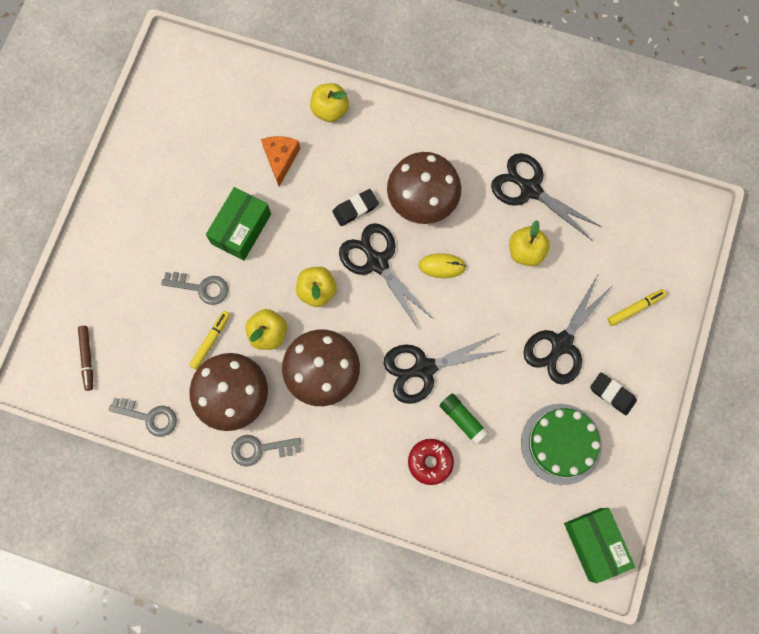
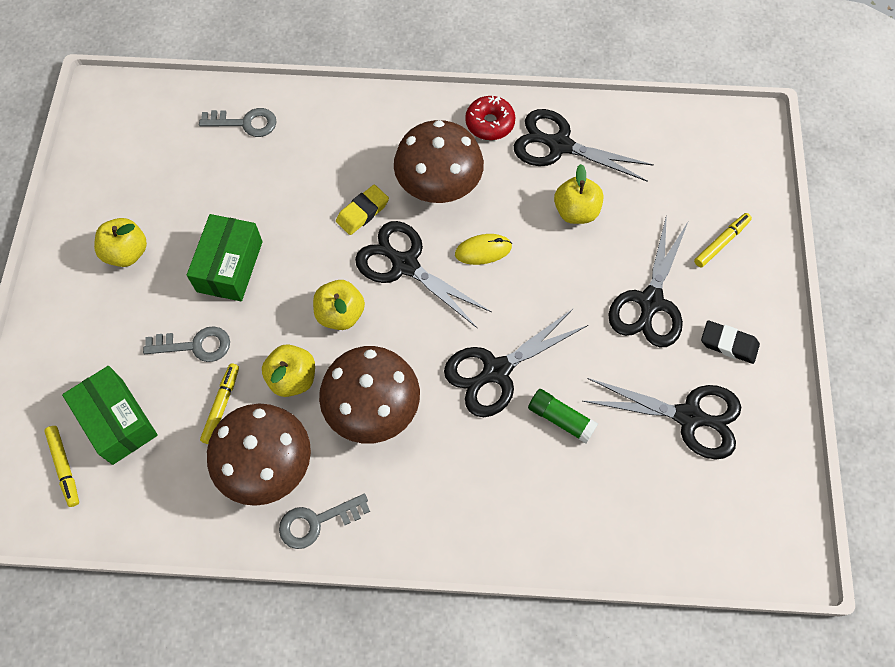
camera: 15 degrees left, 10 degrees down
brown marker [78,326,93,391] -> yellow marker [44,426,79,507]
grey key [108,398,177,437] -> grey key moved to [199,108,277,137]
orange cheese [261,136,300,187] -> none
yellow apple [310,83,349,122] -> yellow apple moved to [94,218,147,267]
black eraser [332,189,379,226] -> yellow eraser [336,185,389,235]
red donut [408,439,454,485] -> red donut moved to [465,96,515,140]
green cake [521,404,602,485] -> black scissors [583,378,741,460]
green box [564,508,635,583] -> green box moved to [62,366,158,465]

